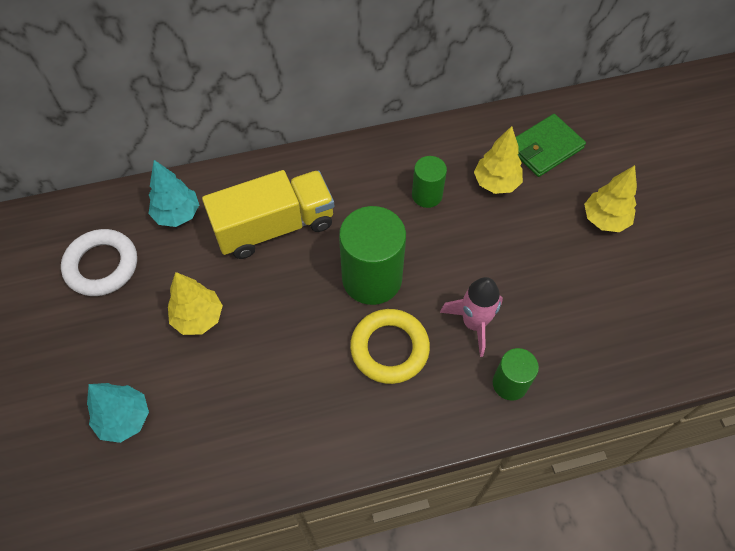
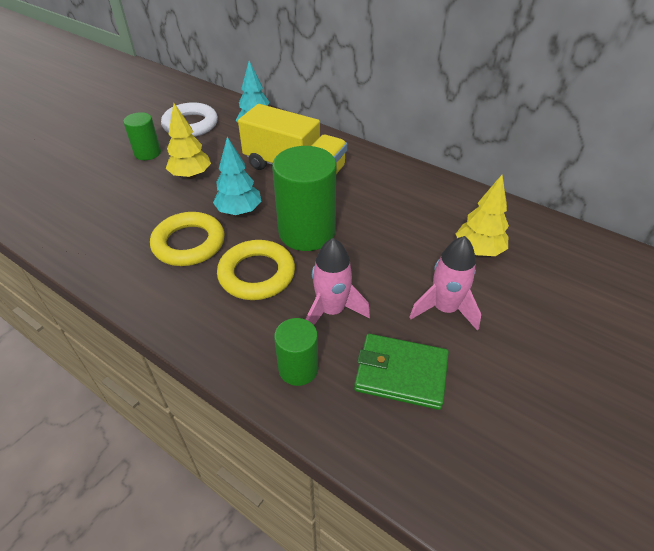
camera: 50 degrees right, 15 degrees down
turquoise tree [87,383,149,443] -> turquoise tree moved to [213,137,262,216]
green cylinder [412,156,447,208] -> green cylinder moved to [123,112,161,160]
green wallet [516,114,586,177] -> green wallet moved to [354,334,449,410]
yellow tree [584,165,637,232] -> none
none -> yellow ring [150,212,225,266]
none -> pink rocket [410,236,481,331]

